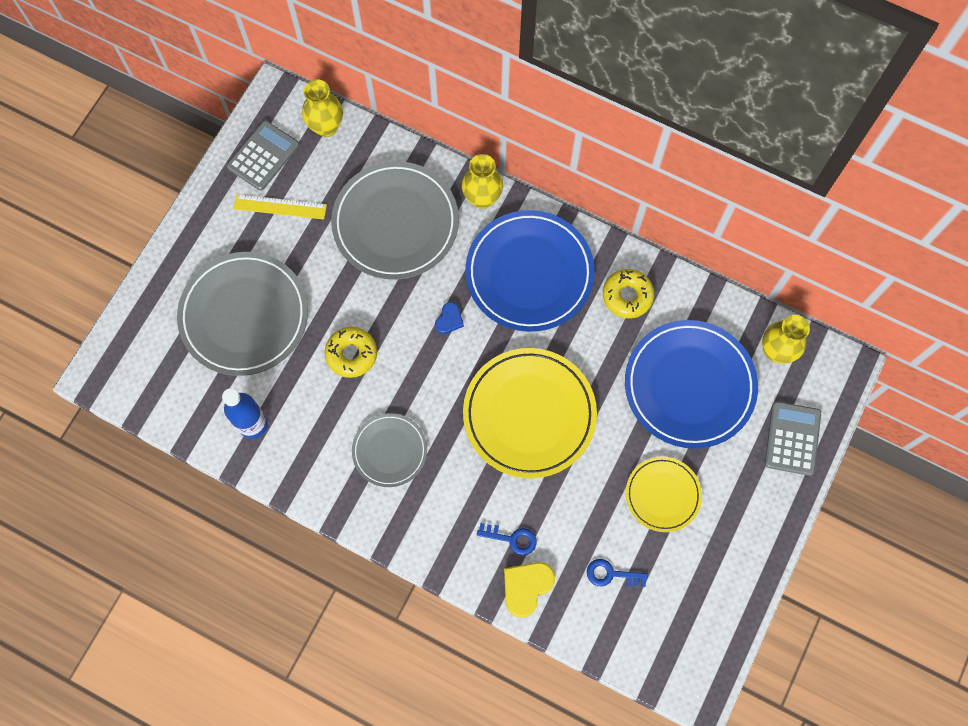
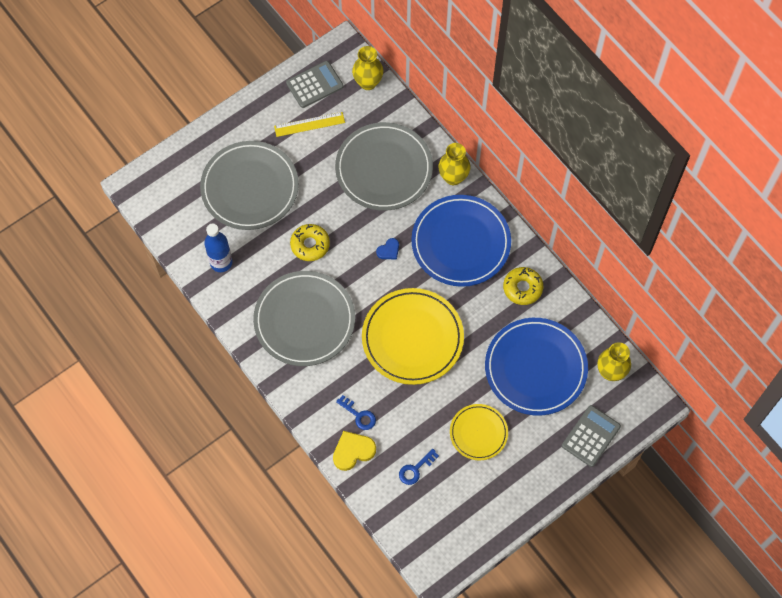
camera: 25 degrees right, 5 degrees down
yellow ruler [233,194,327,219] -> yellow ruler turned 45 degrees counterclockwise [274,112,345,137]
grey plate [352,413,427,487] -> grey plate [253,271,355,366], size x1.79
blue key [587,559,648,587] -> blue key turned 75 degrees counterclockwise [399,449,439,485]

